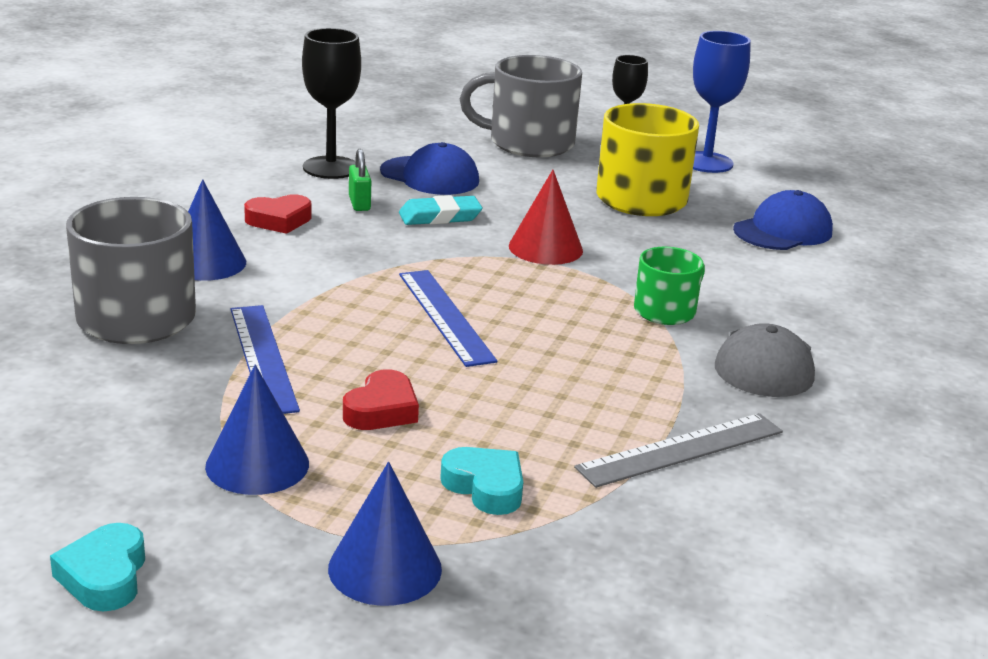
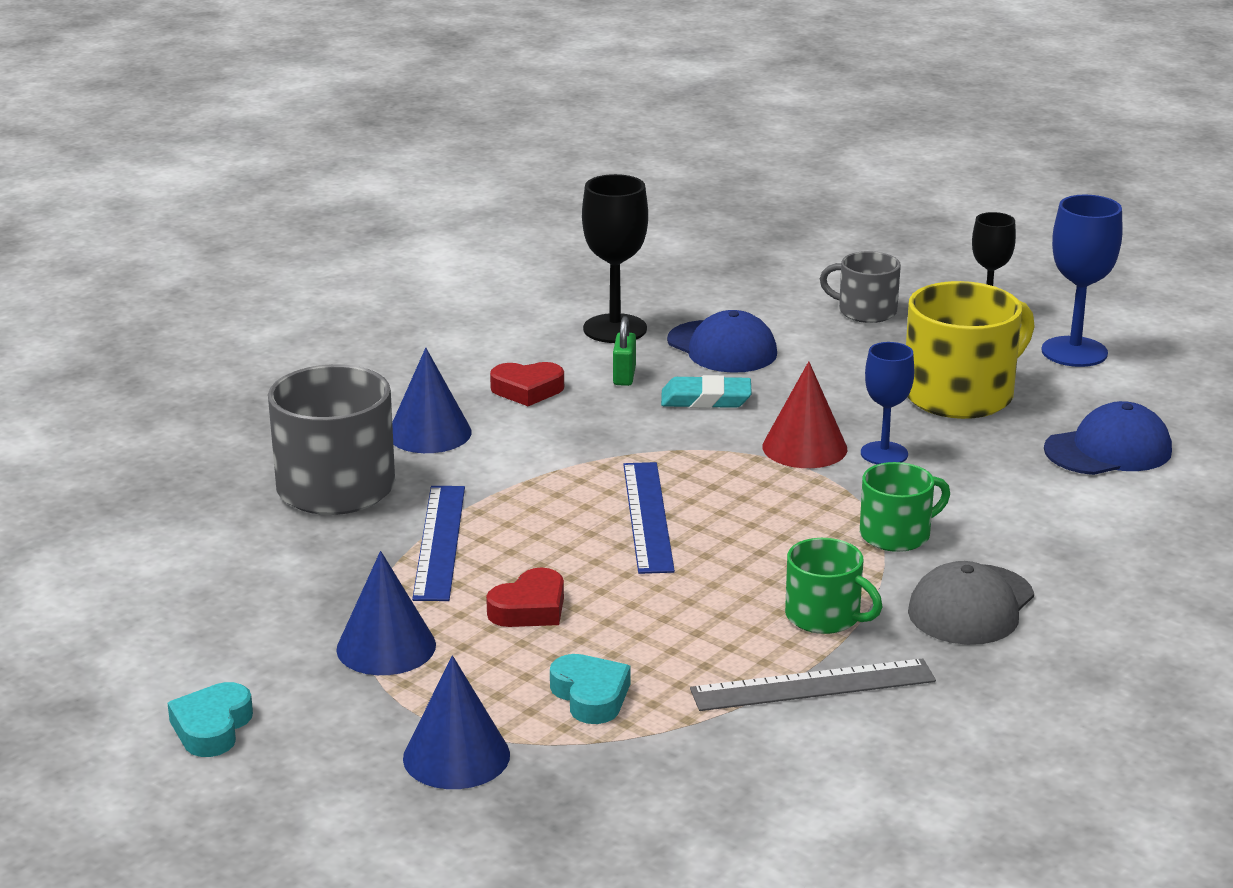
camera: 20 degrees right, 0 degrees up
grey mug [460,55,582,157] -> grey mug [820,251,901,323], size x0.57
none -> green mug [785,538,883,634]
none -> blue goblet [861,342,914,464]

